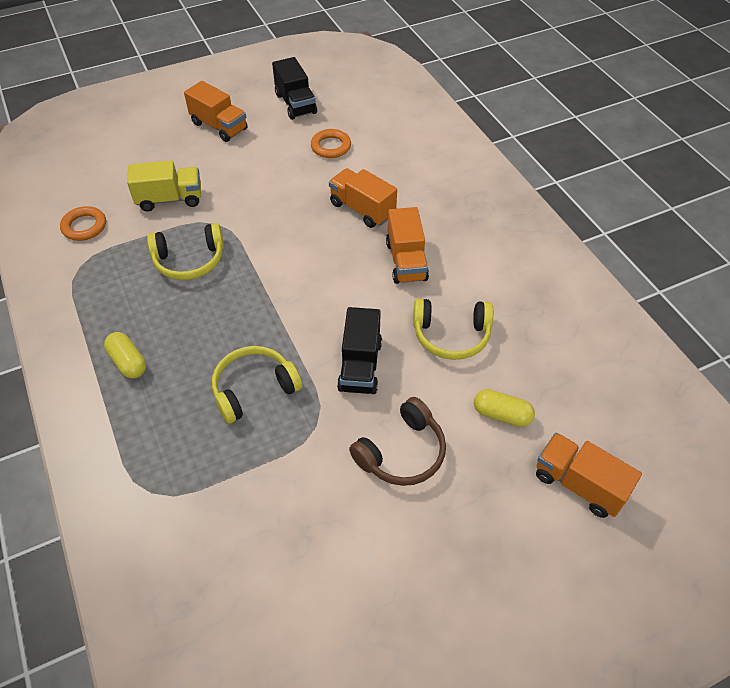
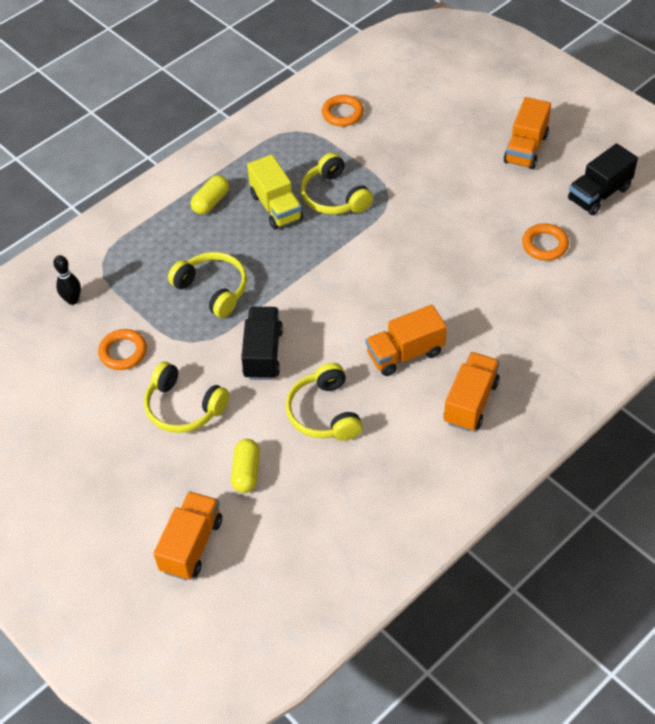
camera: 75 degrees right, 0 degrees up
yellow truck [127,160,201,211] -> yellow truck moved to [247,154,303,229]
orange truck [329,168,397,228] -> orange truck moved to [444,352,500,432]
black truck [337,307,382,394] -> black truck turned 105 degrees clockwise [241,307,283,380]
brown headphones [349,397,446,486] -> yellow headphones [144,362,229,433]
none -> black bowling pin [53,255,81,305]
none -> orange ring [98,329,147,370]

